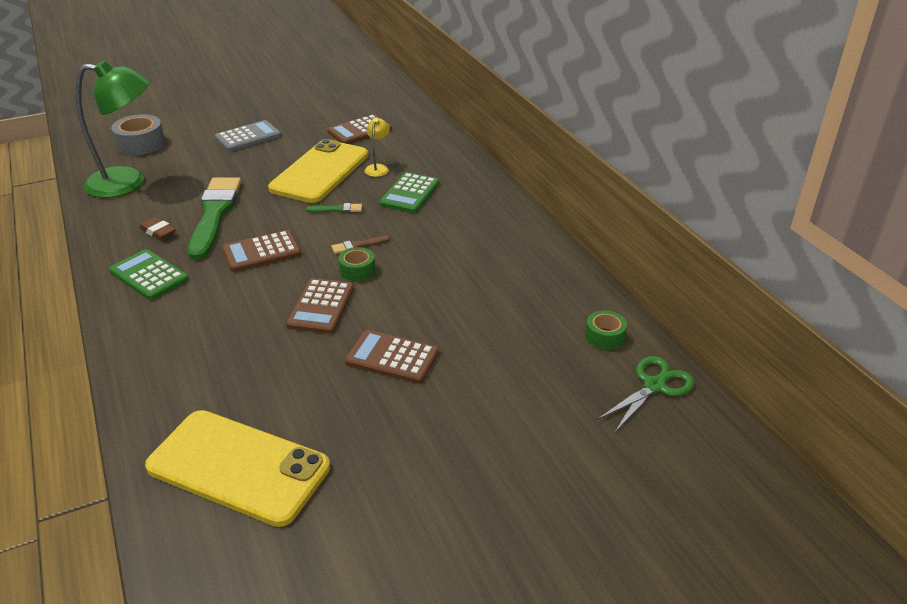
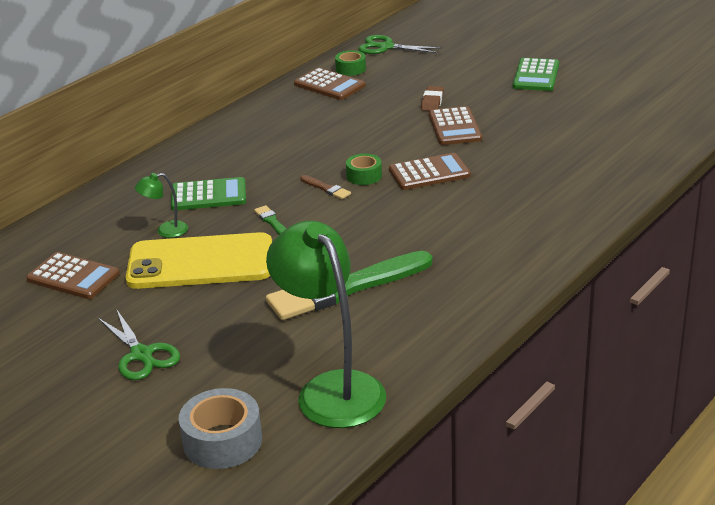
camera: 115 degrees left, 5 degrees down
green calculator [109,249,189,300] -> green calculator moved to [513,58,559,91]
brown eraser [139,217,176,240] -> brown eraser moved to [421,86,444,111]
yellow phone [145,410,330,527] -> none
grey calculator [215,120,281,151] -> green scissors [98,310,180,380]
brown calculator [222,230,301,272] -> brown calculator moved to [294,68,365,100]
yellow lamp [364,118,390,177] -> green lamp [135,173,188,238]

